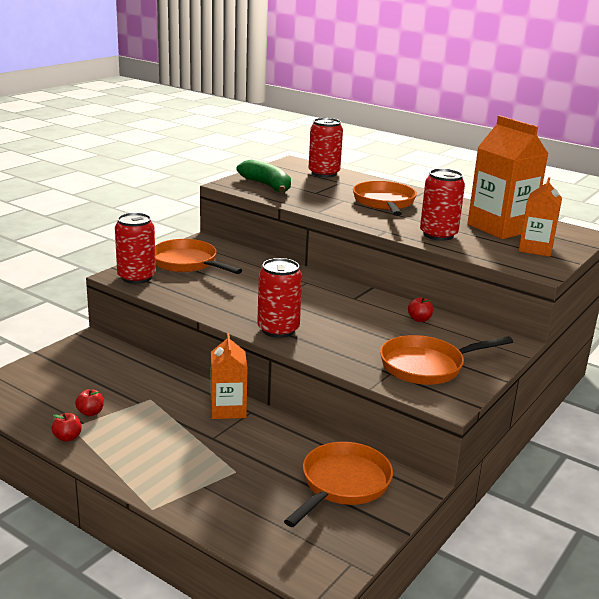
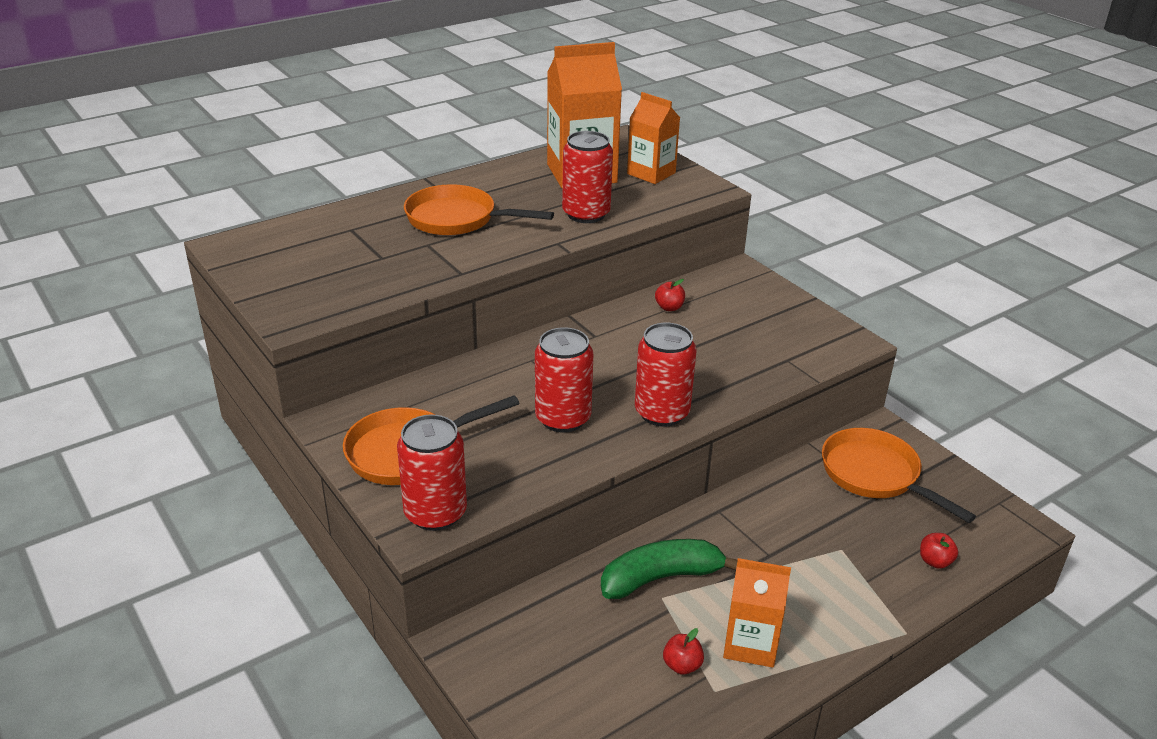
camera: 70 degrees left, 10 degrees up
red apple [51,413,82,442] -> red apple moved to [920,533,958,569]
orange carton [211,333,248,419] -> orange carton moved to [723,558,791,668]
green banana [236,160,291,193] -> green banana moved to [601,539,737,599]
red can [309,118,343,177] -> red can moved to [535,327,593,432]
orange pan [380,335,513,385] -> none

